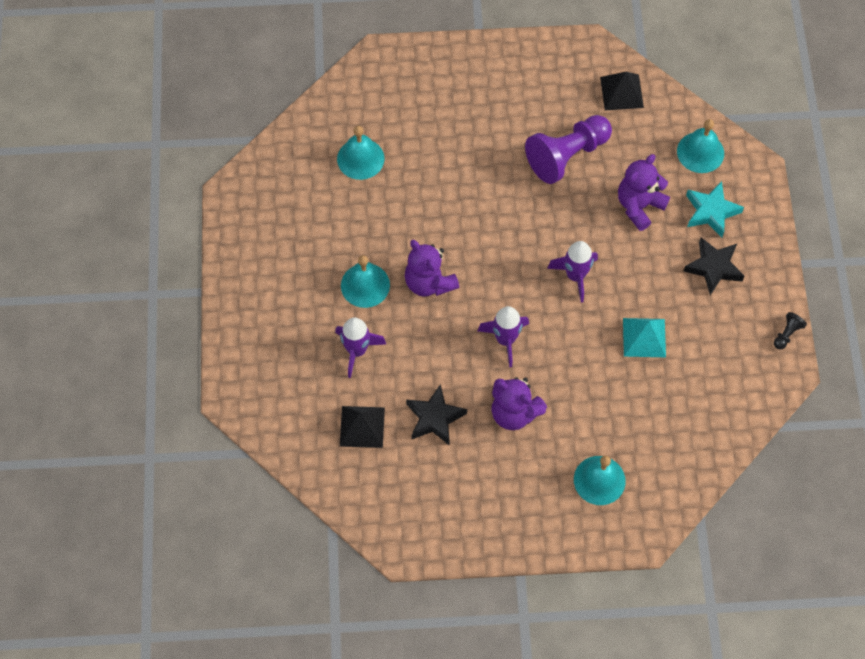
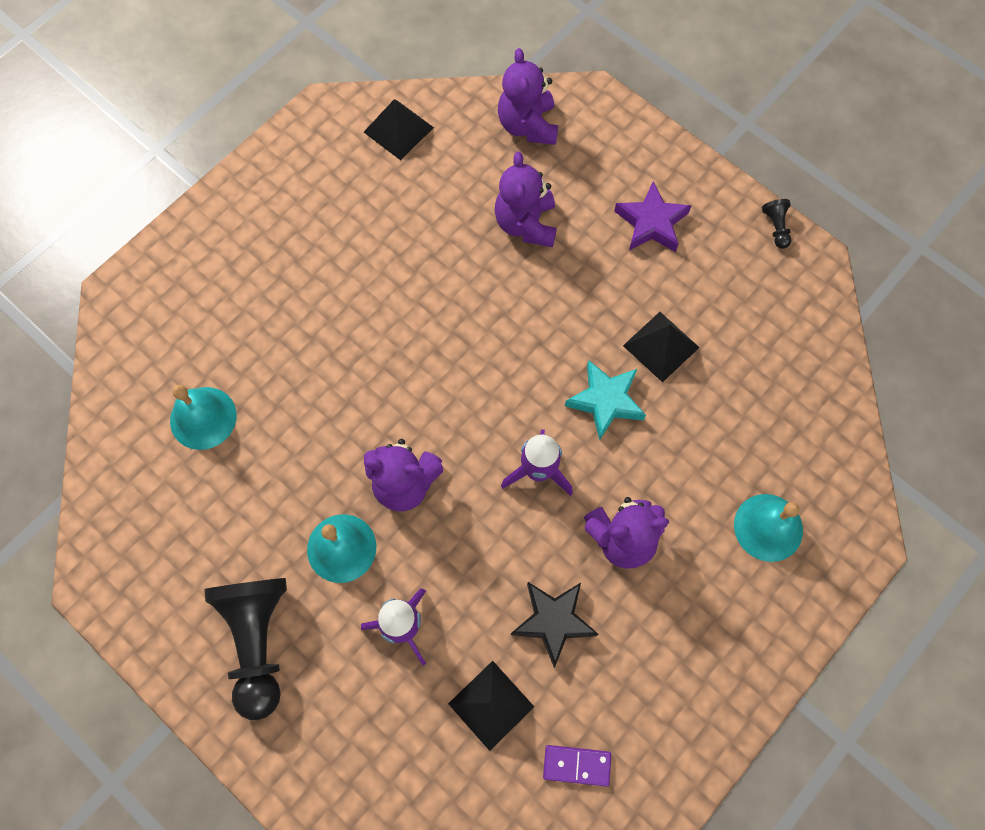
camera: 45 degrees left, 5 degrees up
purple pawn [525,115,612,184] -> none
purple rocket [547,241,598,302] -> none
turquoise pyramid [623,318,666,357] -> black pyramid [623,312,700,383]
turquoise bell [677,119,724,173] -> purple teddy bear [498,48,558,145]
black star [684,238,745,295] -> purple star [614,181,692,252]
turquoise star [686,181,744,238] -> turquoise star moved to [565,360,646,440]
none -> black pawn [204,578,287,720]
none -> purple domino [543,745,611,787]

